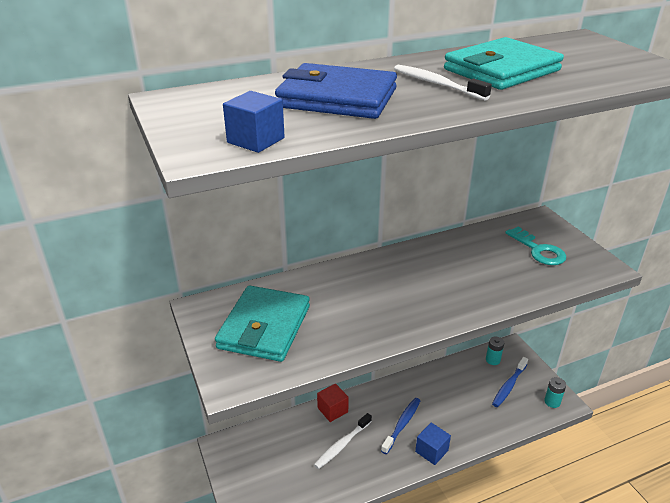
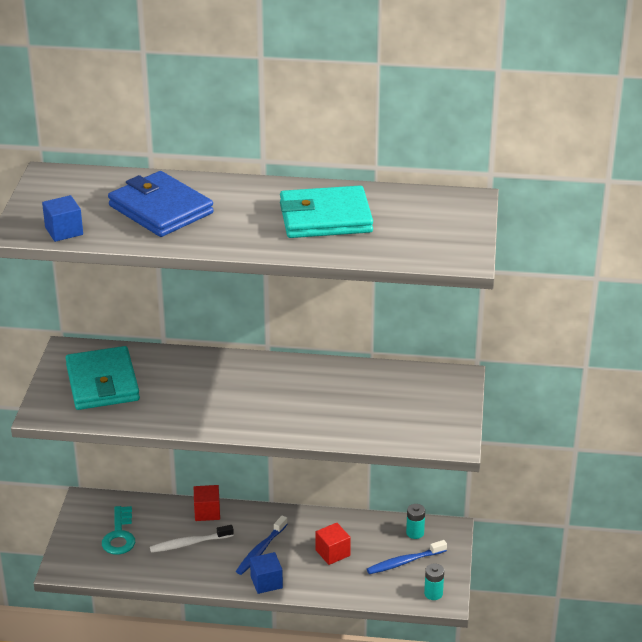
camera: 30 degrees right, 0 degrees up
turquoise wallet [215,285,310,362] -> turquoise wallet turned 60 degrees counterclockwise [66,346,140,410]
blue toothbrush [381,398,420,454] -> blue toothbrush turned 150 degrees clockwise [236,515,288,575]
white toothbrush [394,65,492,101] -> none
turquoise key [505,227,566,265] -> turquoise key moved to [102,506,135,555]
none -> red cube [315,523,351,565]

